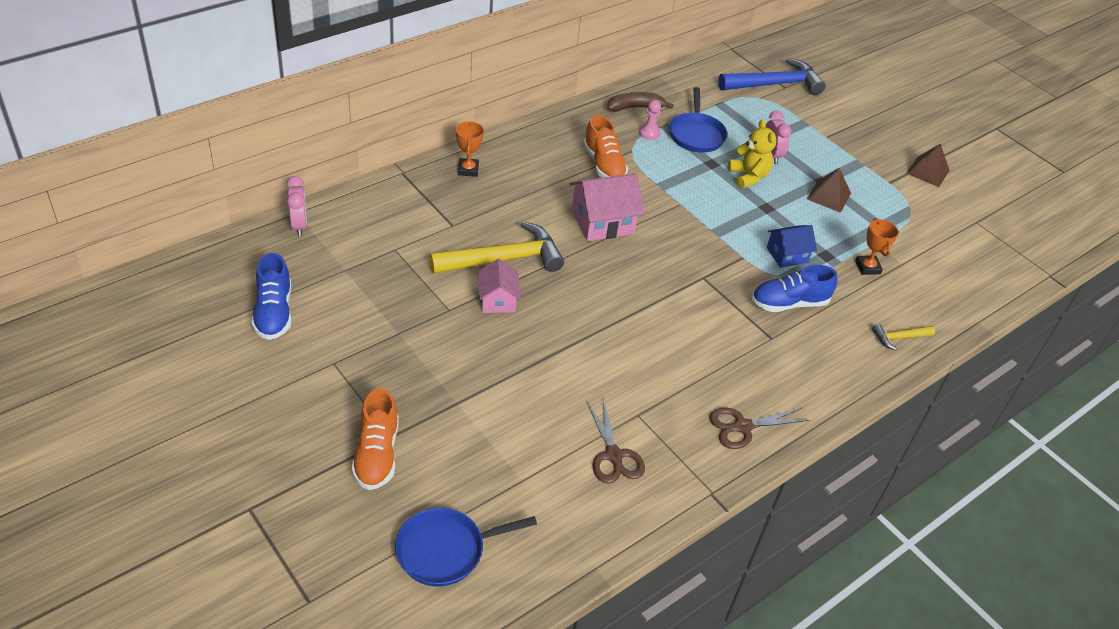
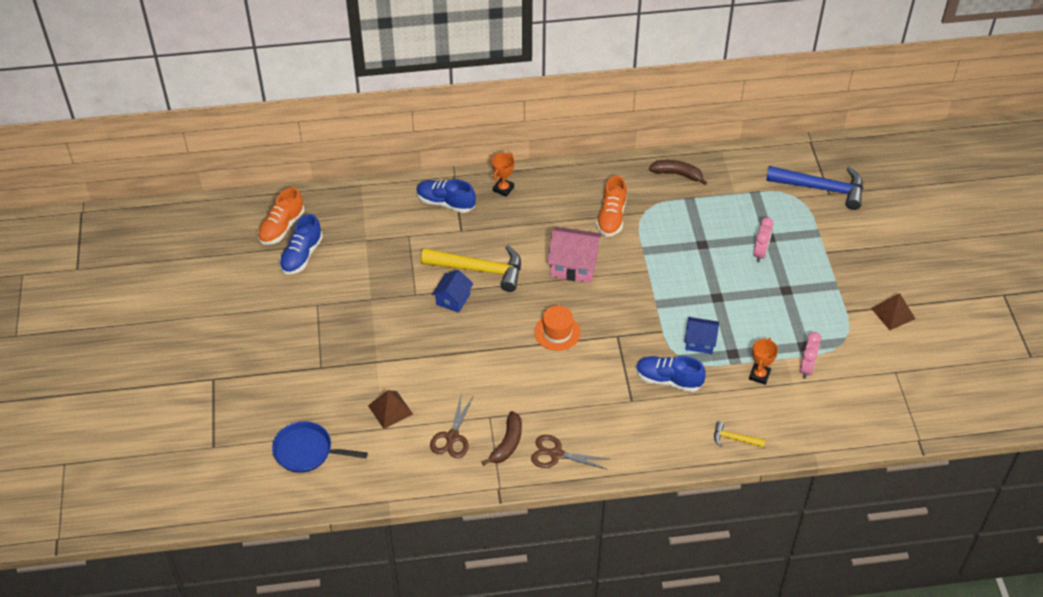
camera: 35 degrees right, 5 degrees up
pink clock [287,176,307,236] -> pink clock moved to [800,332,822,379]
orange shoe [351,388,399,490] -> orange shoe moved to [257,187,304,245]
pink house [477,259,521,313] -> blue house [432,270,473,313]
pink pawn [639,100,661,140] -> none
blue pan [669,87,727,153] -> none
yellow teddy bear [728,119,776,188] -> none
brown pyramid [807,168,851,213] -> brown pyramid moved to [368,390,413,429]
none -> blue shoe [416,179,476,213]
none -> brown banana [482,411,522,466]
none -> orange hat [534,305,581,351]

